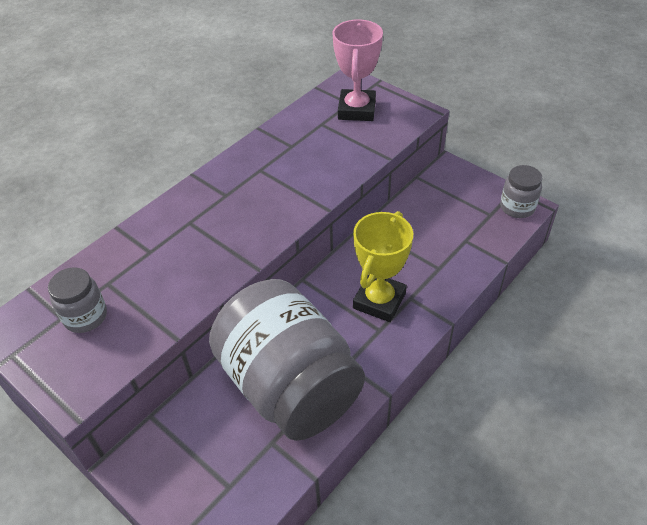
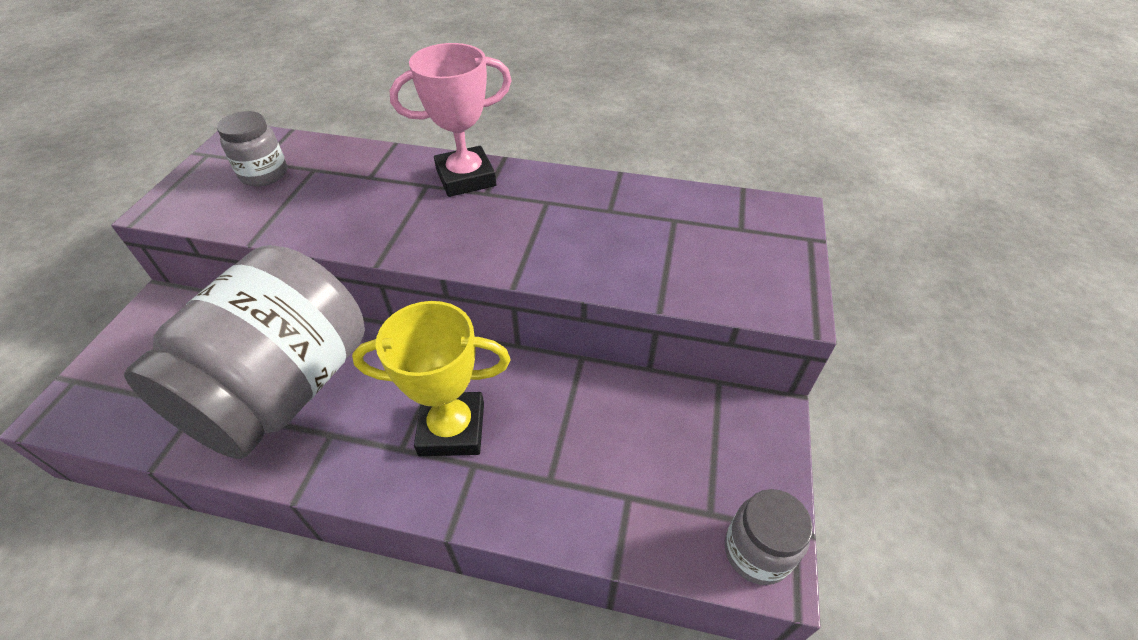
camera: 60 degrees right, 0 degrees up
pink trophy [333,19,383,121] -> pink trophy moved to [390,43,512,197]

